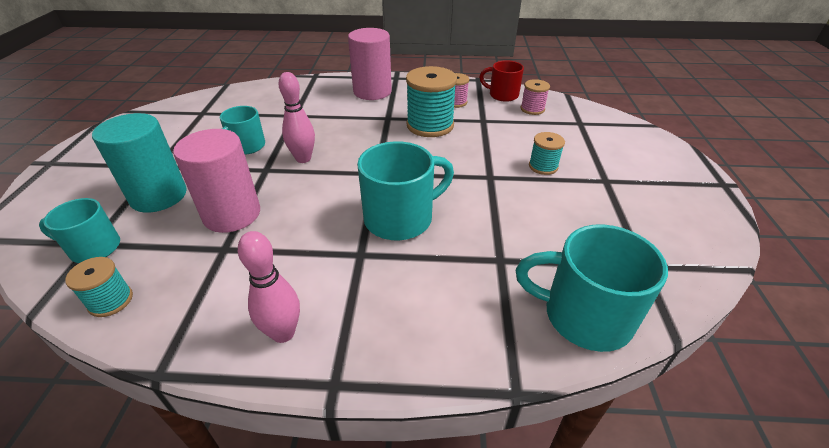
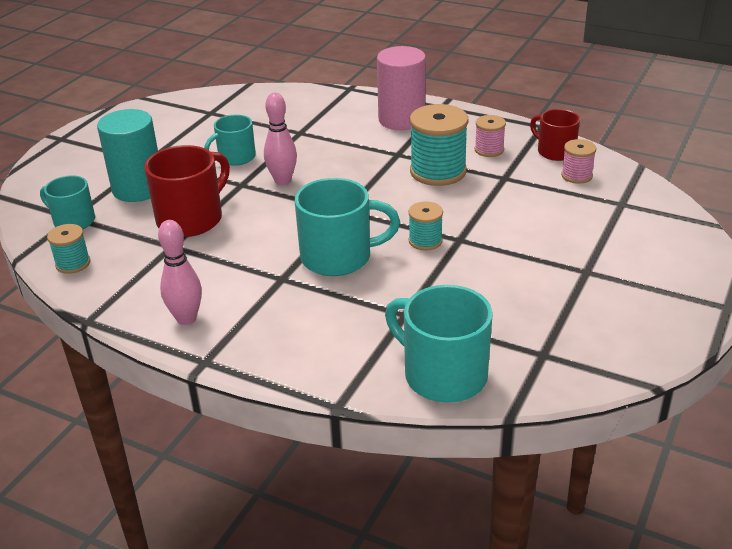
camera: 25 degrees right, 5 degrees down
pink cylinder [173,129,260,233] -> red mug [144,145,230,237]
turquoise spool [529,132,565,175] -> turquoise spool moved to [408,201,443,251]

